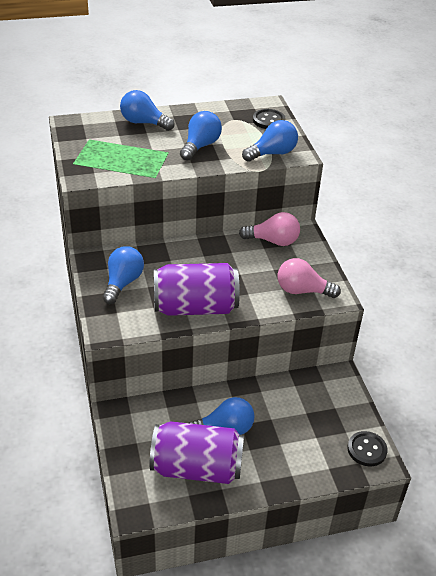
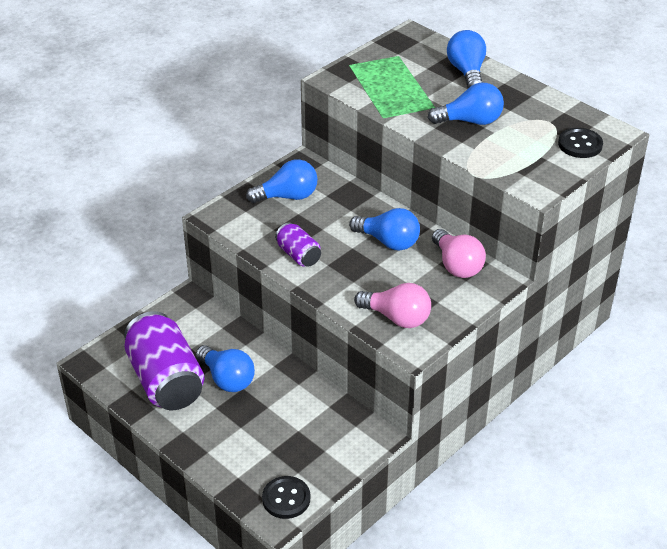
camera: 60 degrees right, 0 degrees up
purple can [154,263,240,316] -> purple can [275,222,321,267], size x0.49
blue light bulb [242,120,298,162] -> blue light bulb moved to [349,208,420,251]
pink light bulb [277,258,341,298] -> pink light bulb turned 135 degrees clockwise [354,283,431,328]

